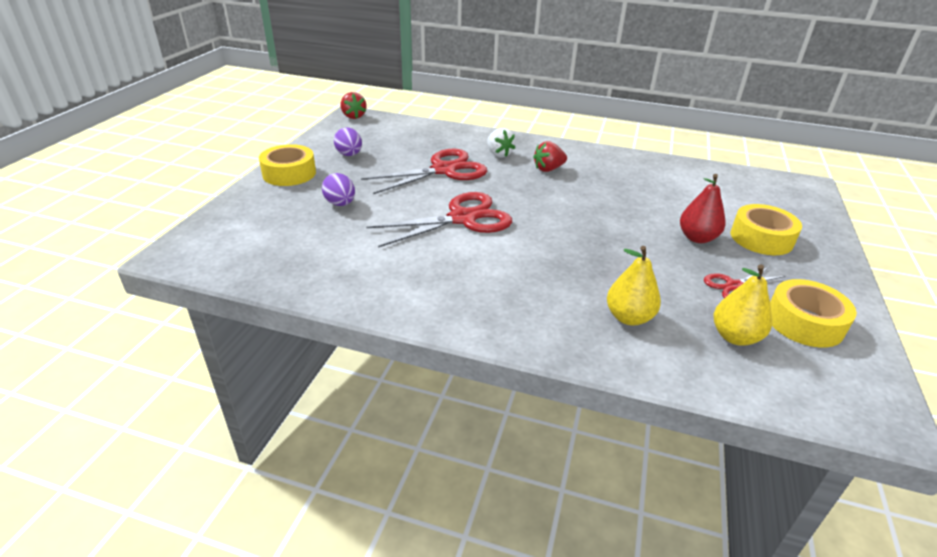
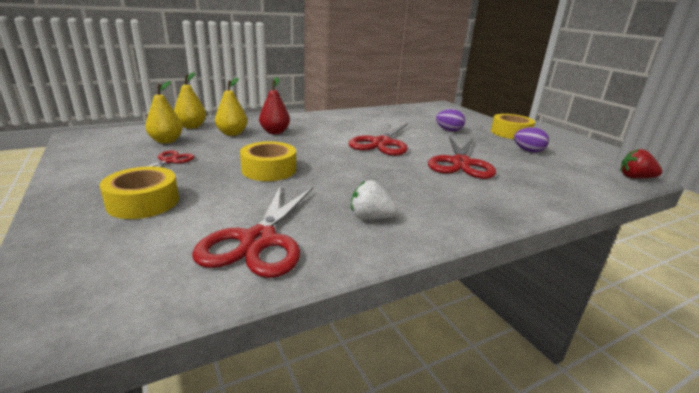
camera: 135 degrees right, 10 degrees down
white strawberry [487,128,515,157] -> white strawberry moved to [351,180,398,220]
red strawberry [533,141,567,172] -> none
red pear [680,174,726,243] -> red pear moved to [259,77,290,134]
yellow tape [770,279,857,348] -> yellow tape moved to [240,141,296,181]
none -> yellow pear [174,72,206,129]
none -> red scissors [192,185,313,278]

